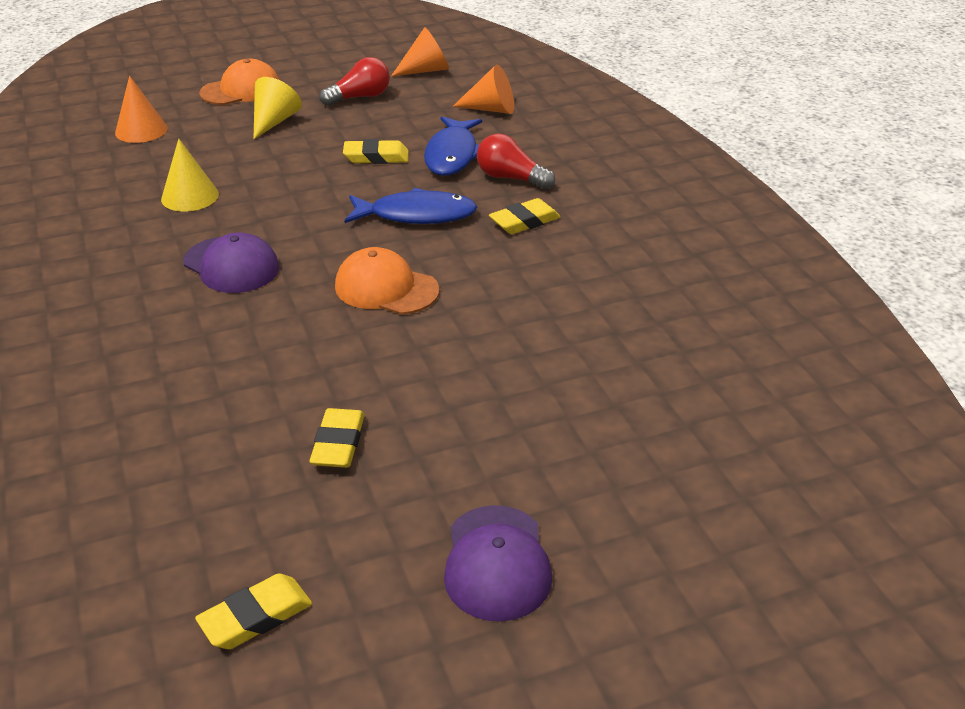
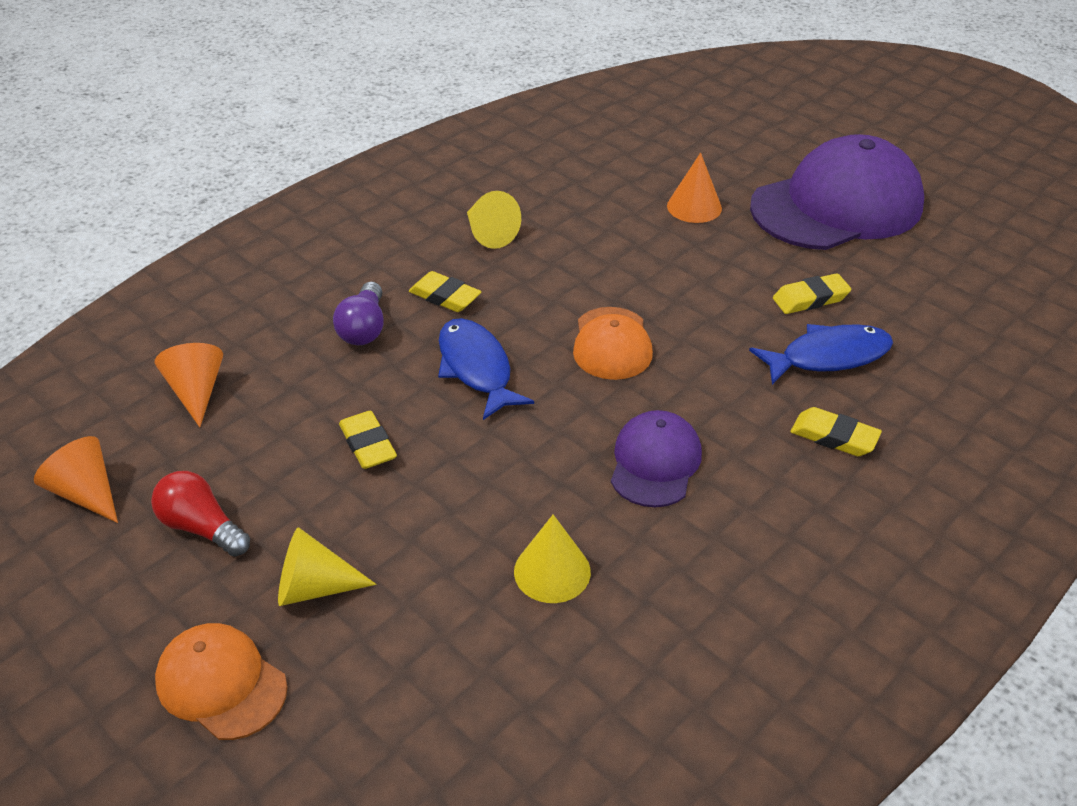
camera: 115 degrees left, 5 degrees up
orange cone [115,76,168,143] -> orange cone moved to [667,153,722,223]
yellow eraser [195,574,312,649] -> yellow eraser moved to [791,407,882,456]
blue fish [424,116,482,176] -> blue fish moved to [749,324,893,385]
purple cap [444,505,552,622] -> purple cap [750,134,924,250], size x1.96
red light bulb [477,133,555,190] -> purple light bulb [333,282,384,345]
none -> yellow cone [467,191,521,249]

